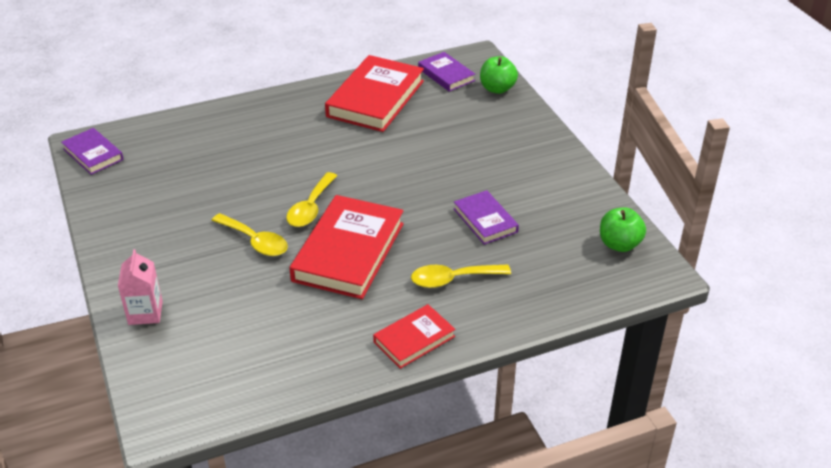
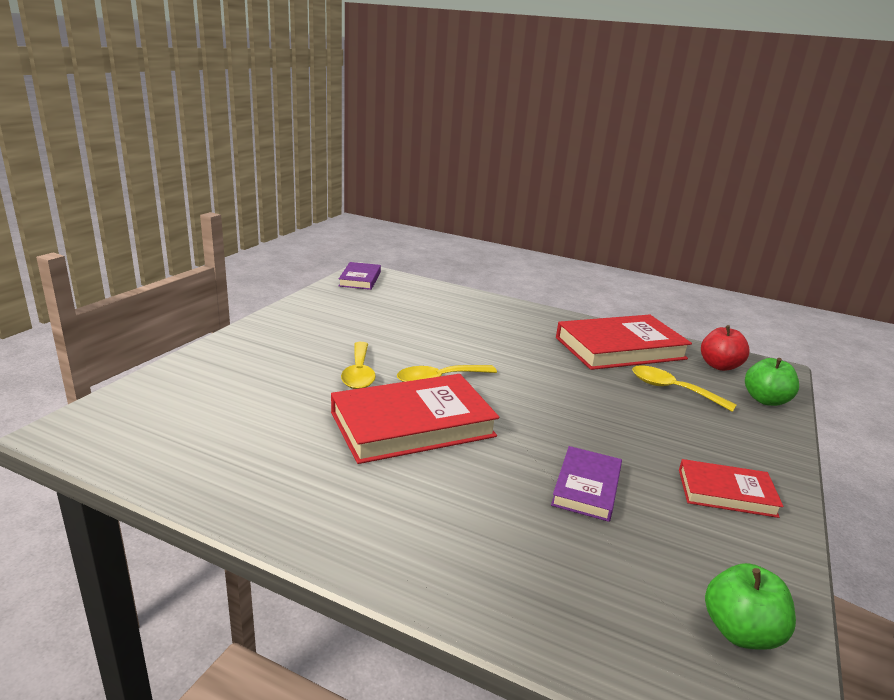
camera: 45 degrees right, 15 degrees down
pink carton [118,249,163,325] -> none
red book [373,304,455,369] -> red book moved to [679,459,783,518]
yellow spoon [411,264,511,288] -> yellow spoon moved to [632,365,737,412]
purple book [418,52,475,92] -> red apple [701,325,750,371]

